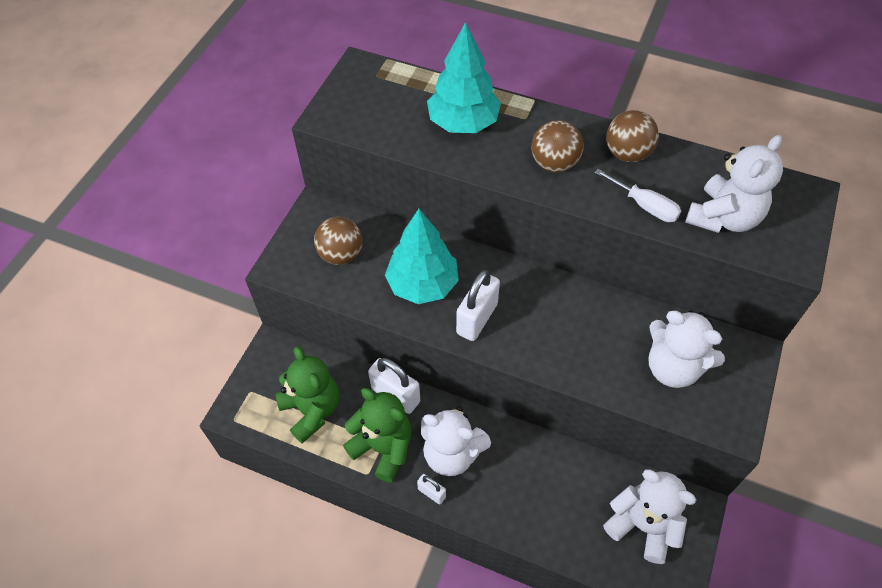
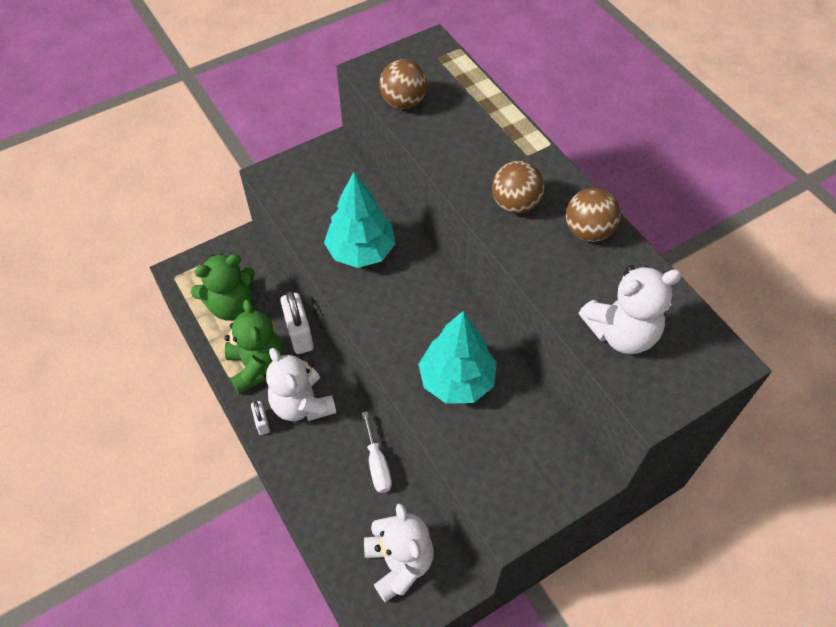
camera: 35 degrees right, 0 degrees up
green teddy bear [276,346,339,444] -> green teddy bear turned 60 degrees clockwise [191,254,255,320]
brown ball [314,217,362,265] -> brown ball moved to [379,59,427,109]
turquoise tree [427,22,501,133] -> turquoise tree moved to [418,311,497,404]
white padlock [456,270,500,341] -> none
white screwdriver [594,169,681,222] -> white screwdriver moved to [362,411,392,493]
white teddy bear [648,310,725,388] -> none

